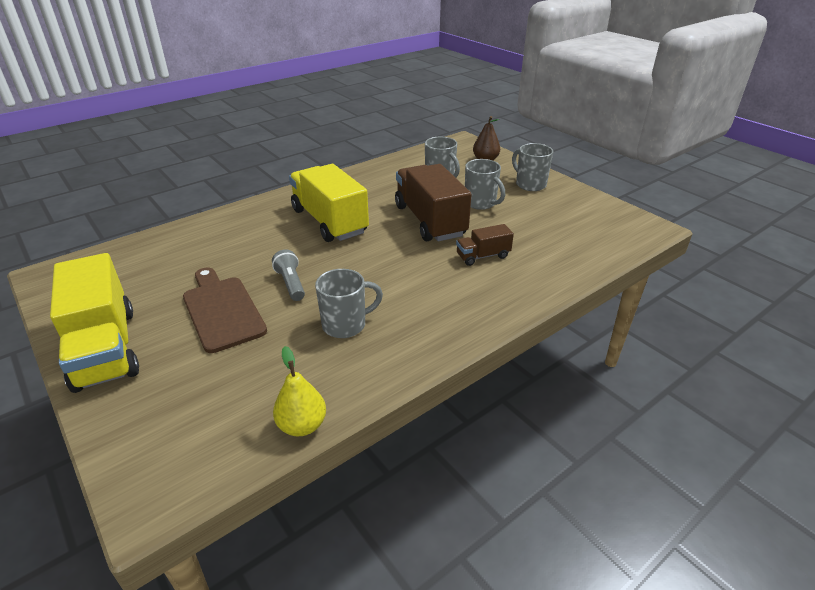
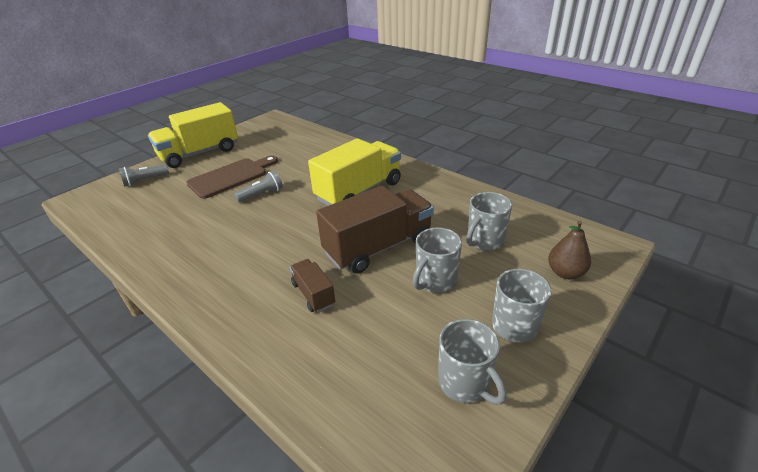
camera: 80 degrees right, 0 degrees up
yellow pear [273,346,326,436] -> none
grey mug [315,269,383,338] -> grey mug moved to [438,319,507,405]
none -> grey flashlight [119,165,169,187]

